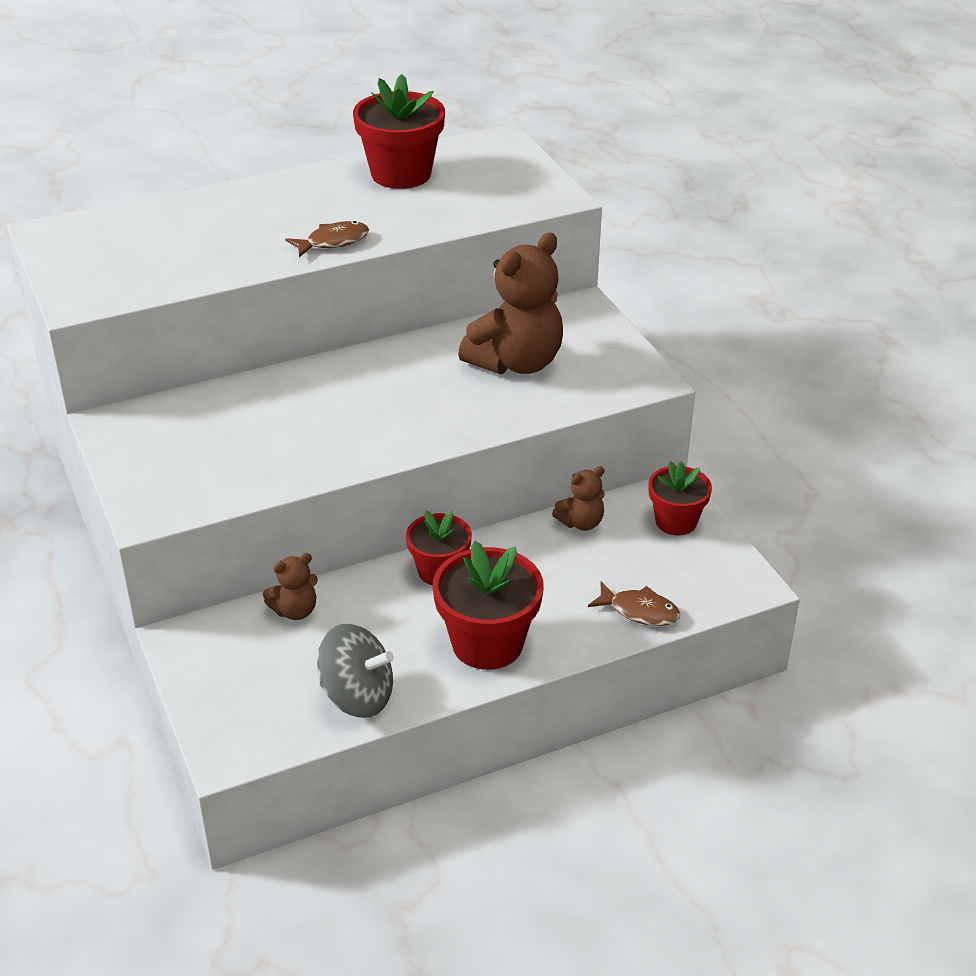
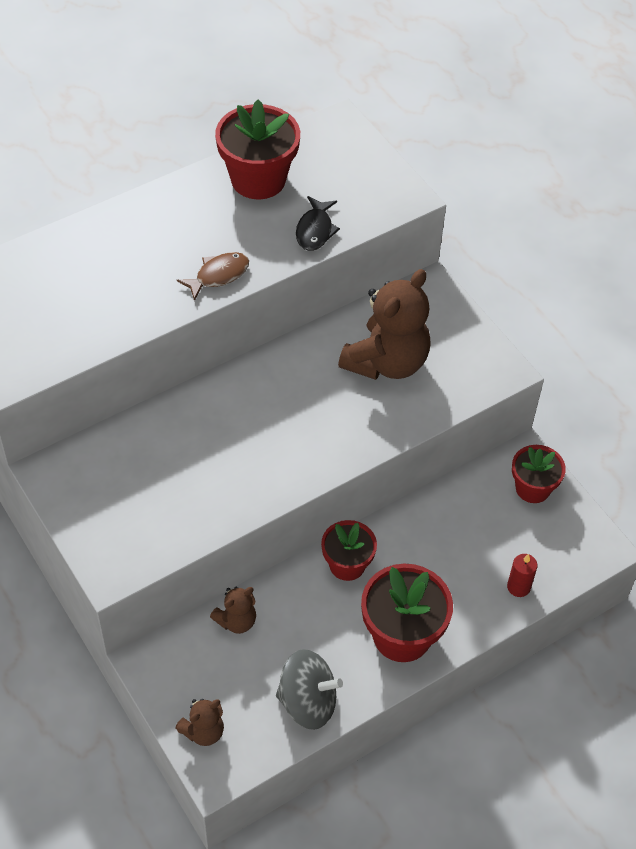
camera: 10 degrees left, 15 degrees up
brown teddy bear [552,466,605,531] -> brown teddy bear moved to [175,698,224,746]
brown fish [588,582,680,626] -> red candle [507,554,538,597]
none -> black fish [296,196,340,251]

